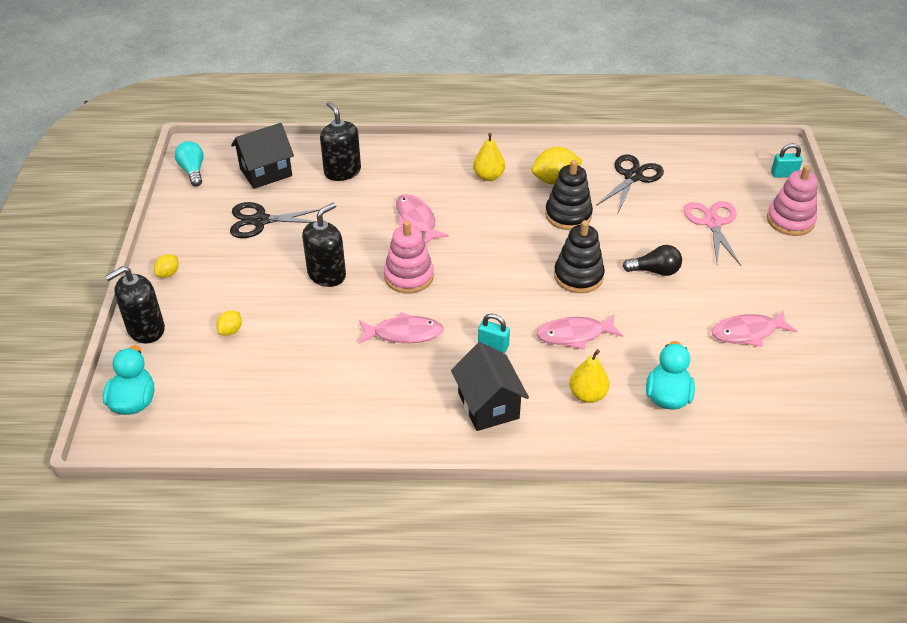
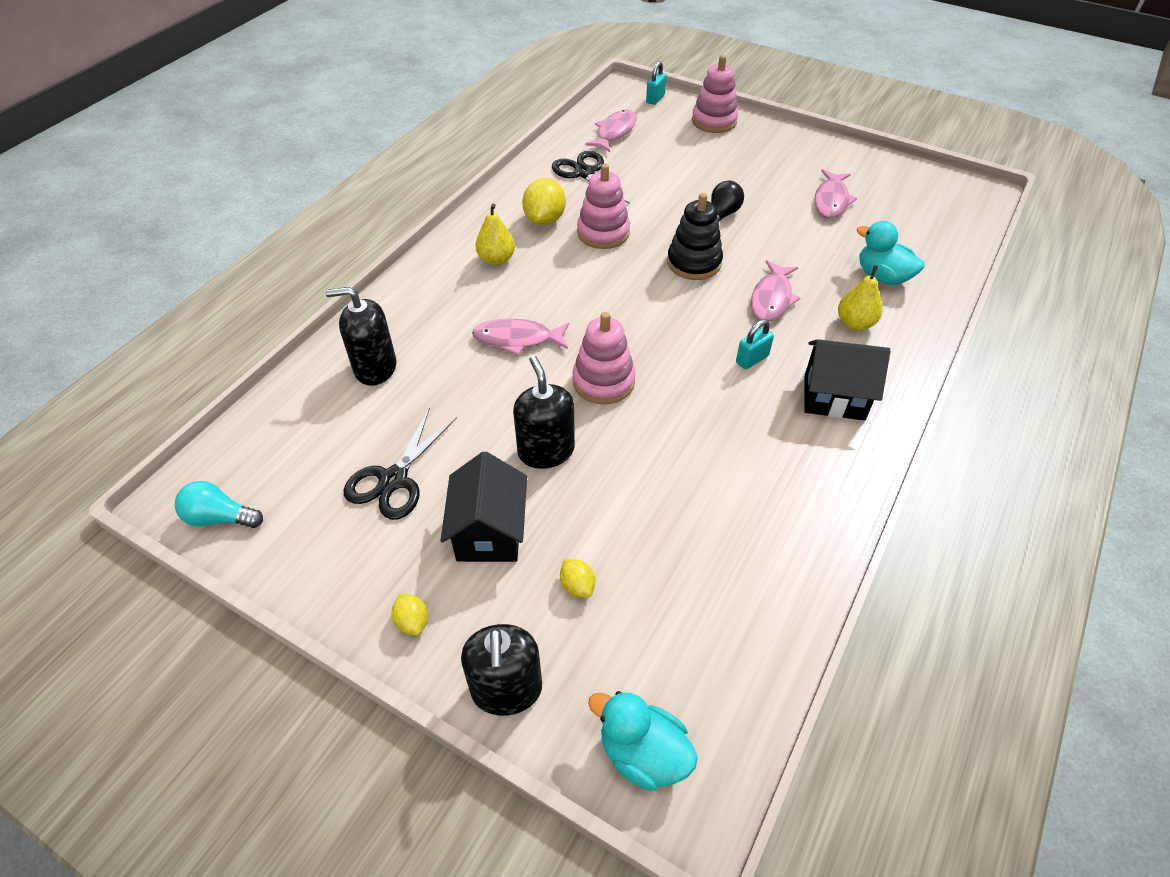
camera: 60 degrees left, 5 degrees up
black house [231,123,294,189] -> black house moved to [441,451,527,562]
pink fish [358,312,444,344] -> pink fish moved to [585,110,637,152]
black stacking toy [545,160,593,230] -> pink stacking toy [577,164,630,249]
pink scissors [684,201,741,266] -> none

